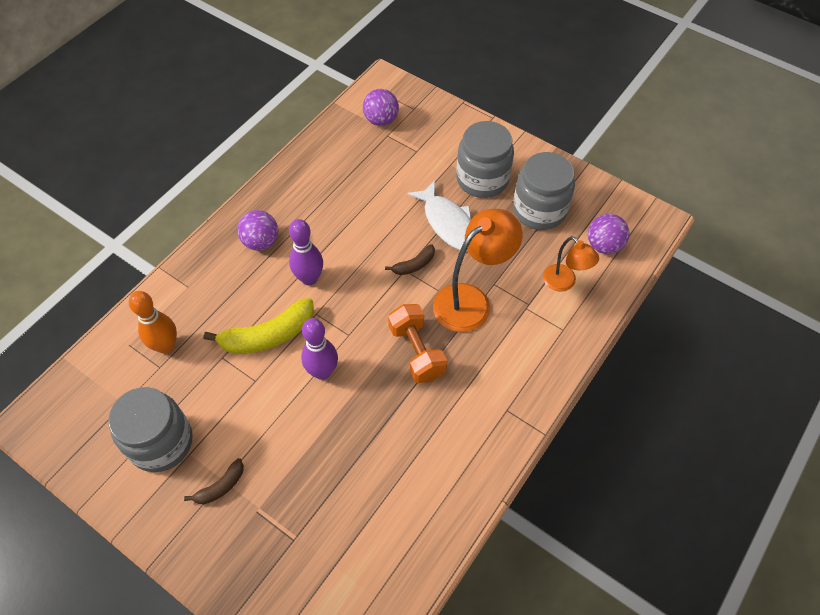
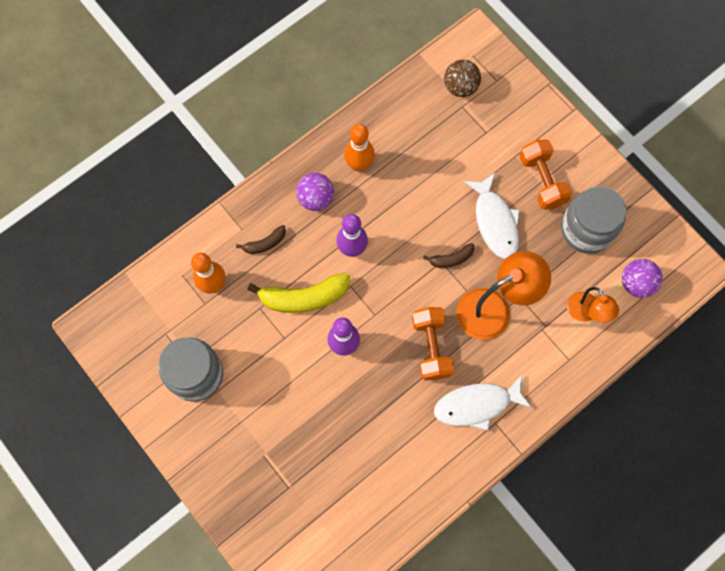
camera: 15 degrees right, 15 degrees up
brown banana [184,458,244,504] -> brown banana moved to [236,225,286,254]
purple ball [363,89,399,126] -> brown ball [444,60,481,97]
grey jar [456,121,514,198] -> orange dumbbell [519,139,572,210]
none -> orange bowling pin [344,124,375,172]
none -> white fish [434,375,532,431]

